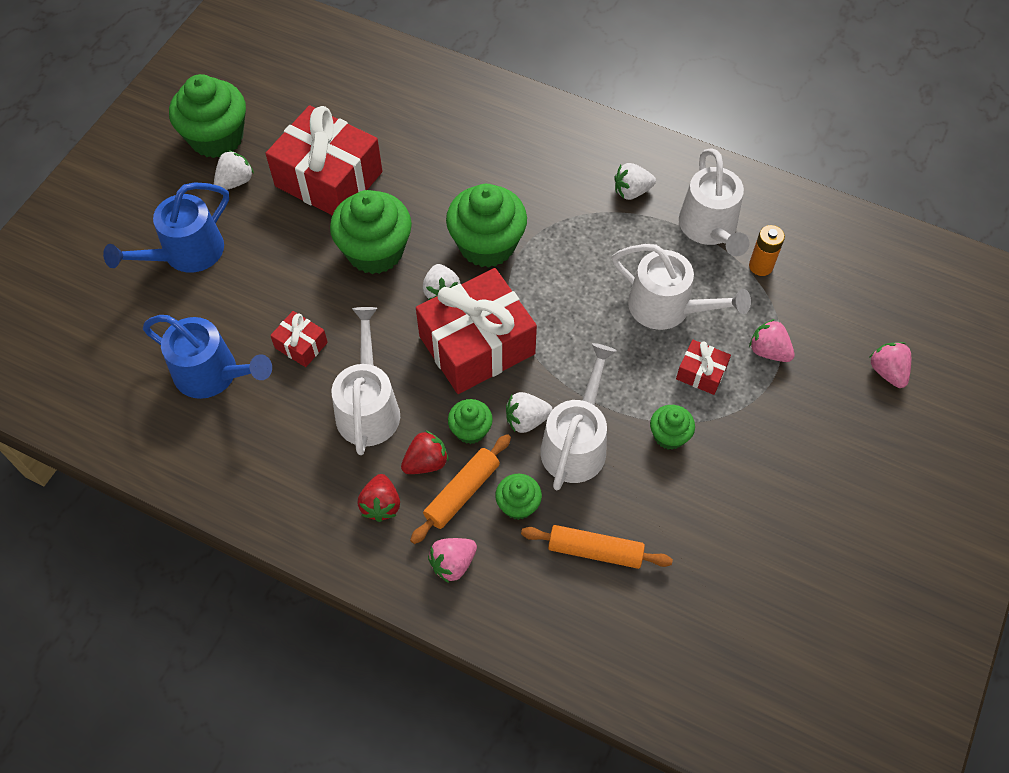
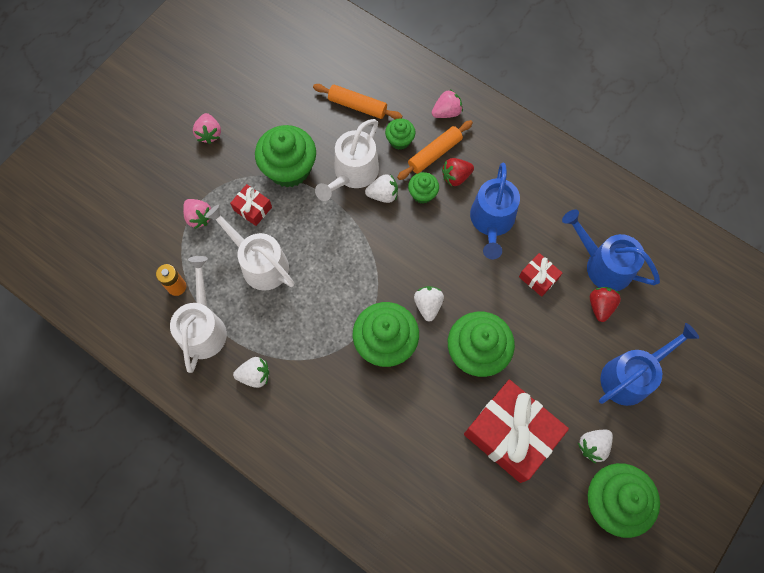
camera: 170 degrees left, 10 degrees up
white watering can [331,307,400,455] -> blue watering can [470,163,520,259]
red strawberry [357,474,400,522] -> red strawberry moved to [590,287,621,322]
red gift [416,268,537,394] -> none
green cupcake [650,405,695,450] -> green cupcake [255,125,316,188], size x1.96
pink strawberry [869,342,911,388] -> pink strawberry moved to [193,113,221,144]

